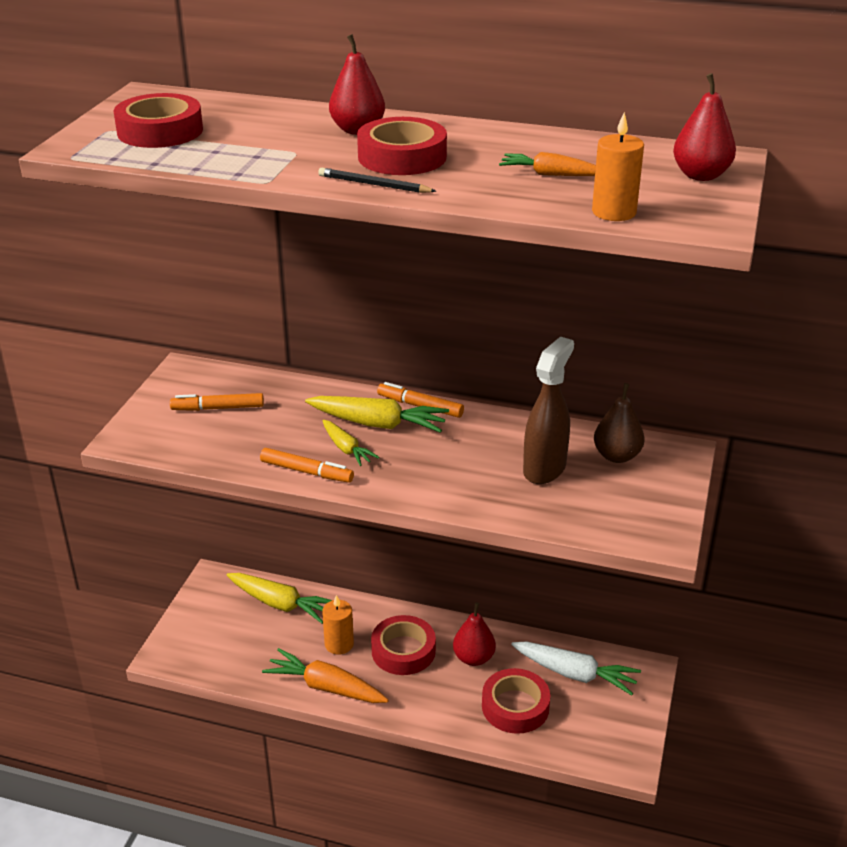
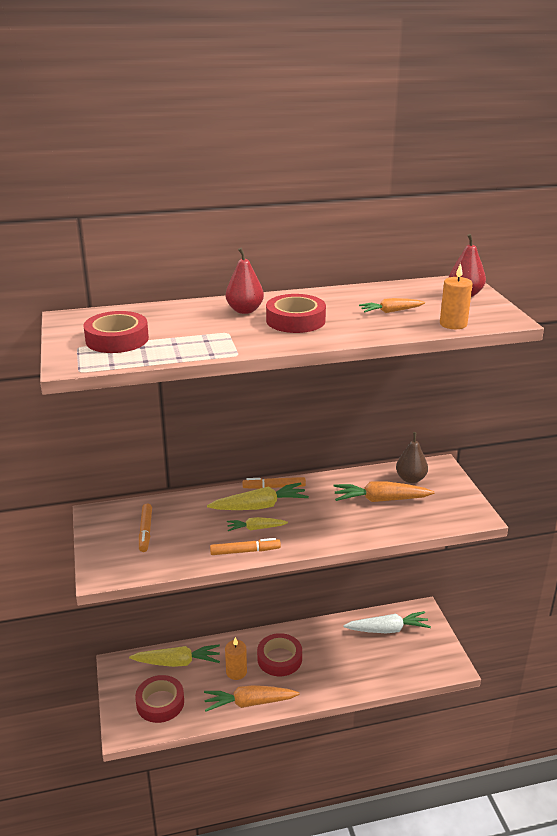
camera: 30 degrees left, 5 degrees down
orange marker [170,393,264,411] -> orange marker turned 60 degrees counterclockwise [139,504,152,552]
black pencil [318,168,436,193] -> none
yellow carrot [323,420,379,466] -> yellow carrot turned 150 degrees clockwise [227,517,288,531]
red pear [453,603,496,666] -> none
red tape [482,668,550,734] -> red tape moved to [135,675,184,723]
brown spray bottle [523,336,574,484] -> orange carrot [333,481,434,502]

